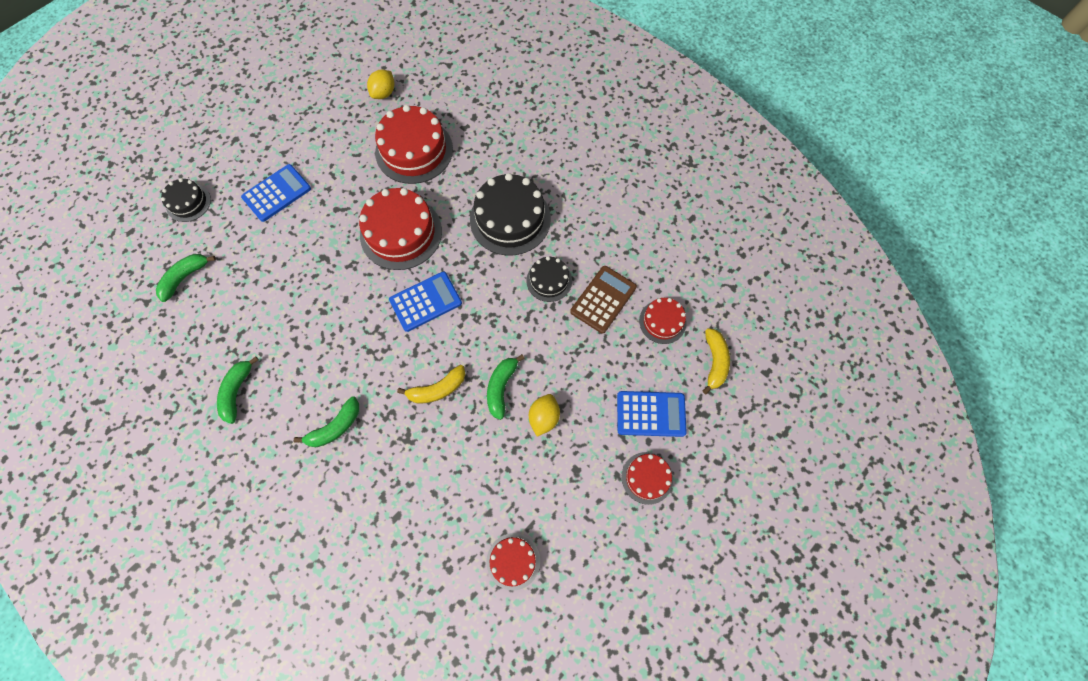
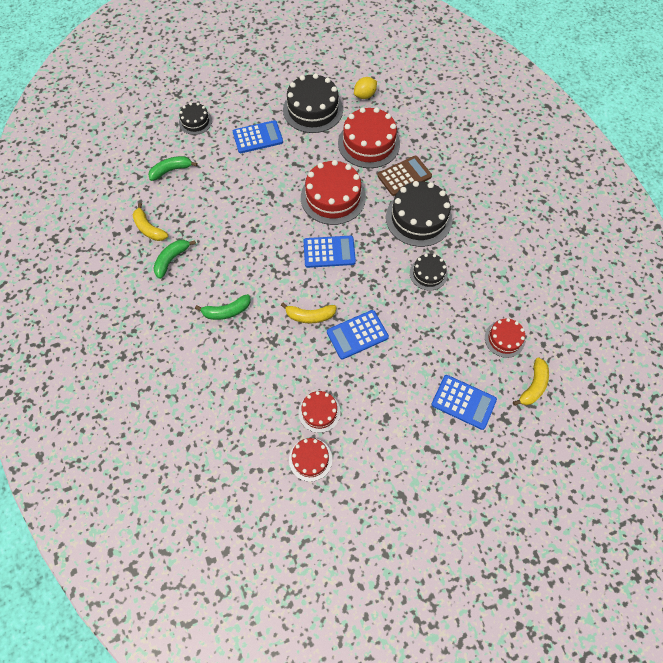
camera: 25 degrees right, 5 degrees down
green banana [487,354,525,420] -> blue calculator [327,310,389,359]
yellow lemon [529,394,560,436] -> none
brown calculator [570,266,637,334] -> brown calculator moved to [377,156,432,196]
red cake [621,452,673,505] -> red cake moved to [299,391,341,433]
none -> yellow banana [133,203,168,241]
none -> black cake [283,73,343,133]

